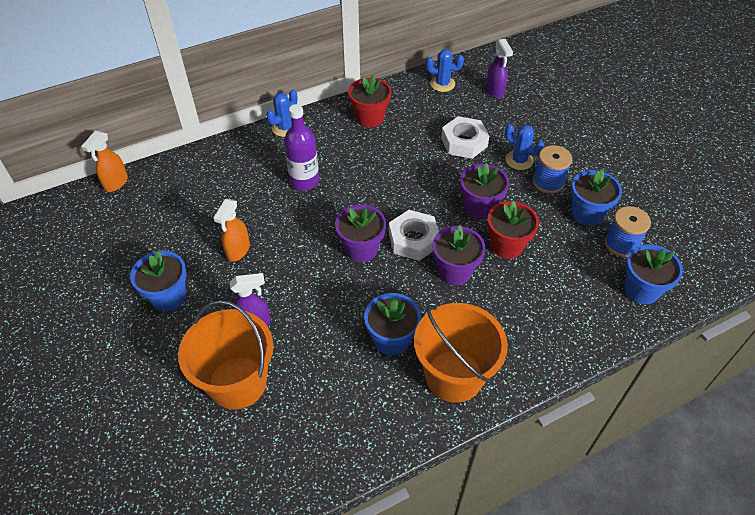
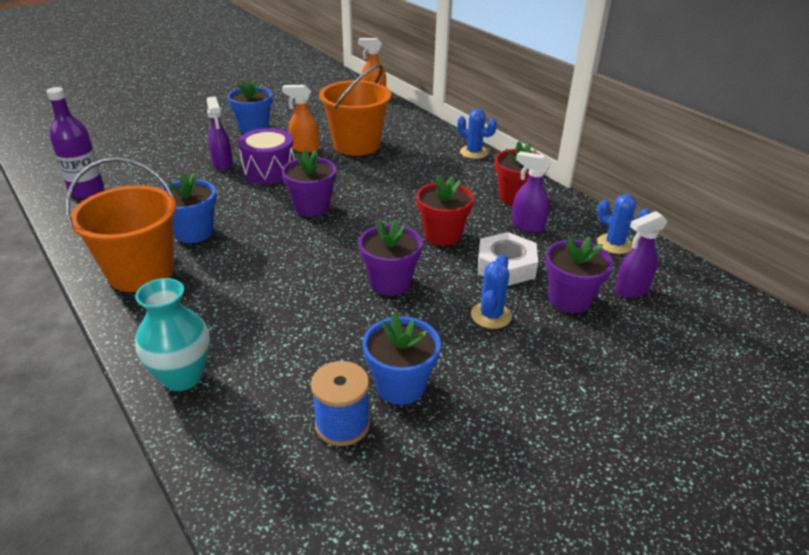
camera: 80 degrees right, 15 degrees down
orange bucket [178,300,273,409] -> orange bucket moved to [319,64,391,156]
purple bottle [284,104,319,190] -> purple bottle moved to [46,87,104,199]
white nut [389,210,439,261] -> none
blue cactus [426,49,464,92] -> blue cactus turned 45 degrees counterclockwise [597,194,650,254]
purple flower pot [433,225,486,285] -> purple flower pot moved to [545,235,613,313]
red flower pot [487,201,539,259] -> red flower pot moved to [416,175,474,246]
blue spool [533,145,572,194] -> none
blue flower pot [624,244,683,304] -> none
none -> turquoise vase [135,278,210,391]
none -> purple drum [238,128,295,184]
none -> purple spray bottle [512,151,551,233]

